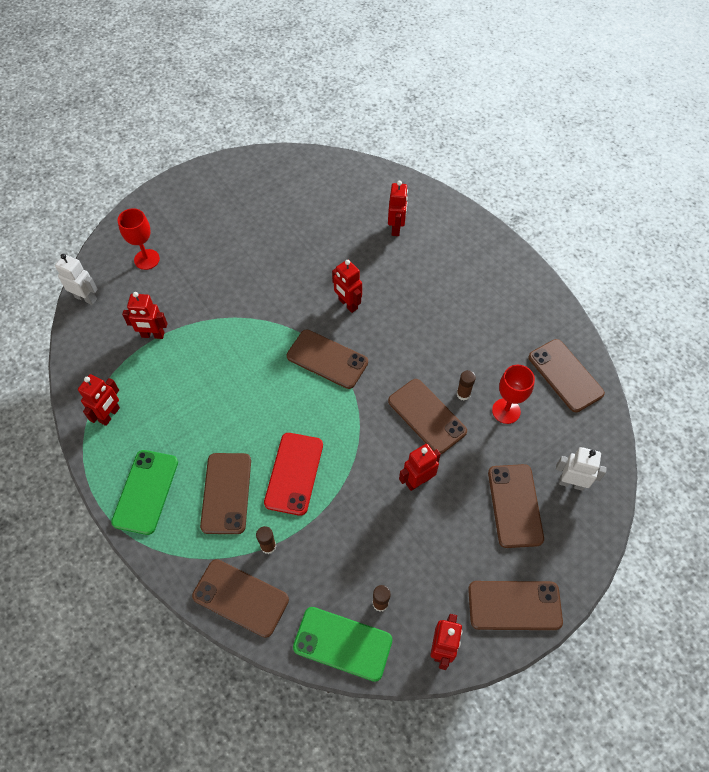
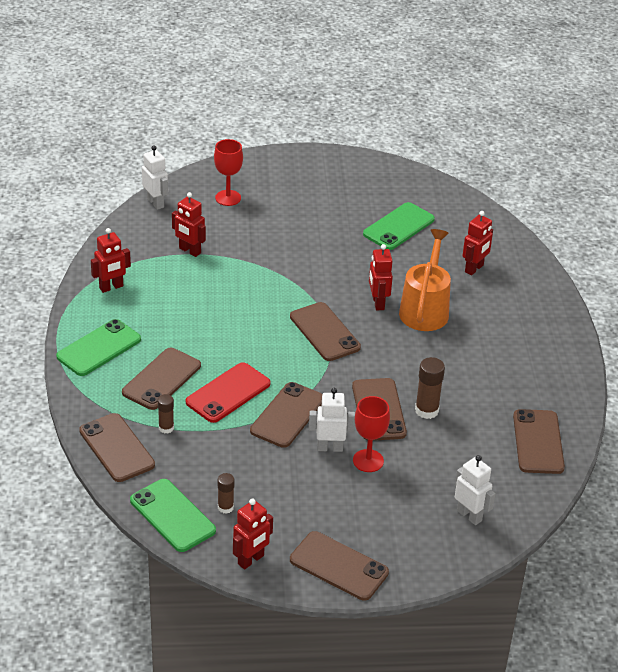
camera: 30 degrees right, 20 degrees down
red robot [399,444,441,491] -> white robot [309,388,355,452]
brown glue stick [456,370,476,400] -> brown glue stick [415,357,445,419], size x1.59
brown phone [488,464,544,548] -> brown phone moved to [250,382,322,448]
red goblet [492,365,535,424] -> red goblet moved to [353,396,390,472]
none -> green phone [363,202,435,250]
none -> orange watering can [399,229,451,331]

